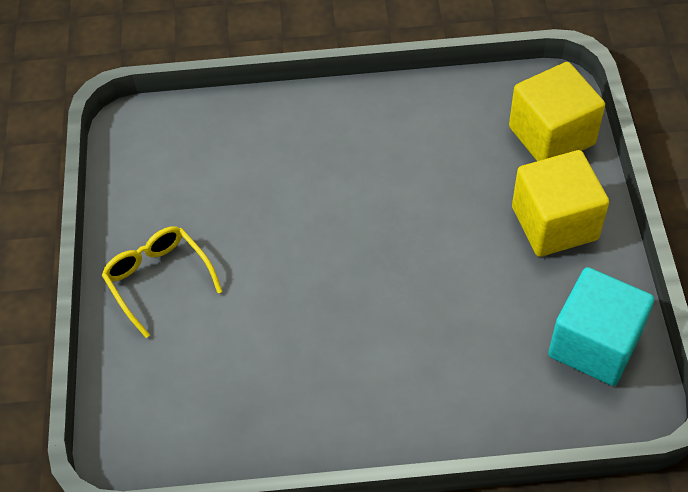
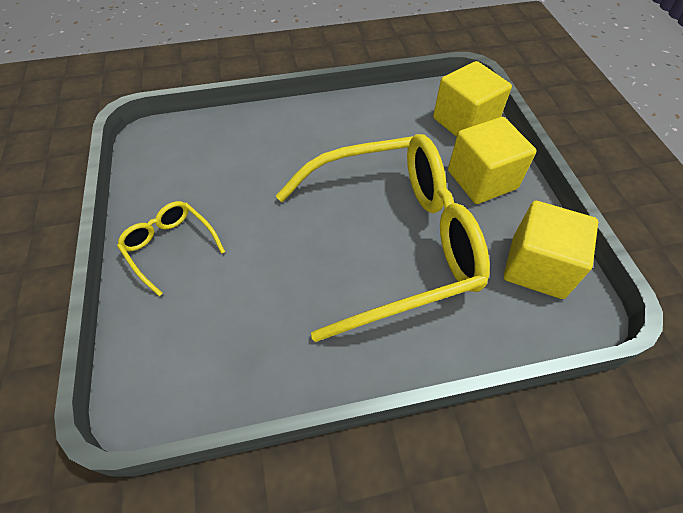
camera: 10 degrees left, 0 degrees up
turquoise cube [548,267,654,386] -> yellow cube [504,201,598,299]
none -> yellow glasses [276,134,490,342]

